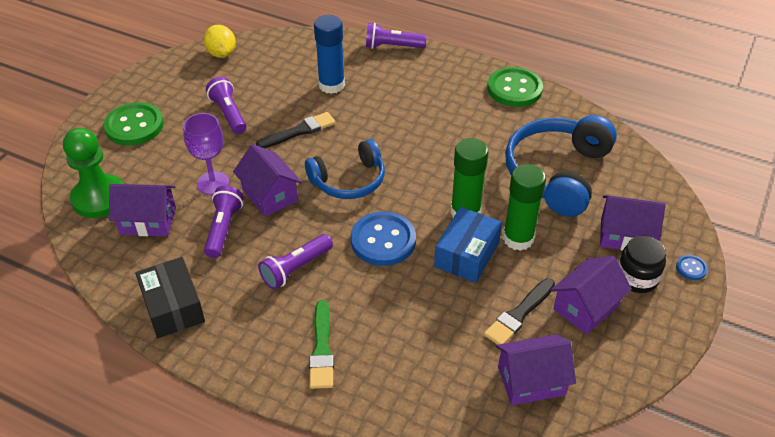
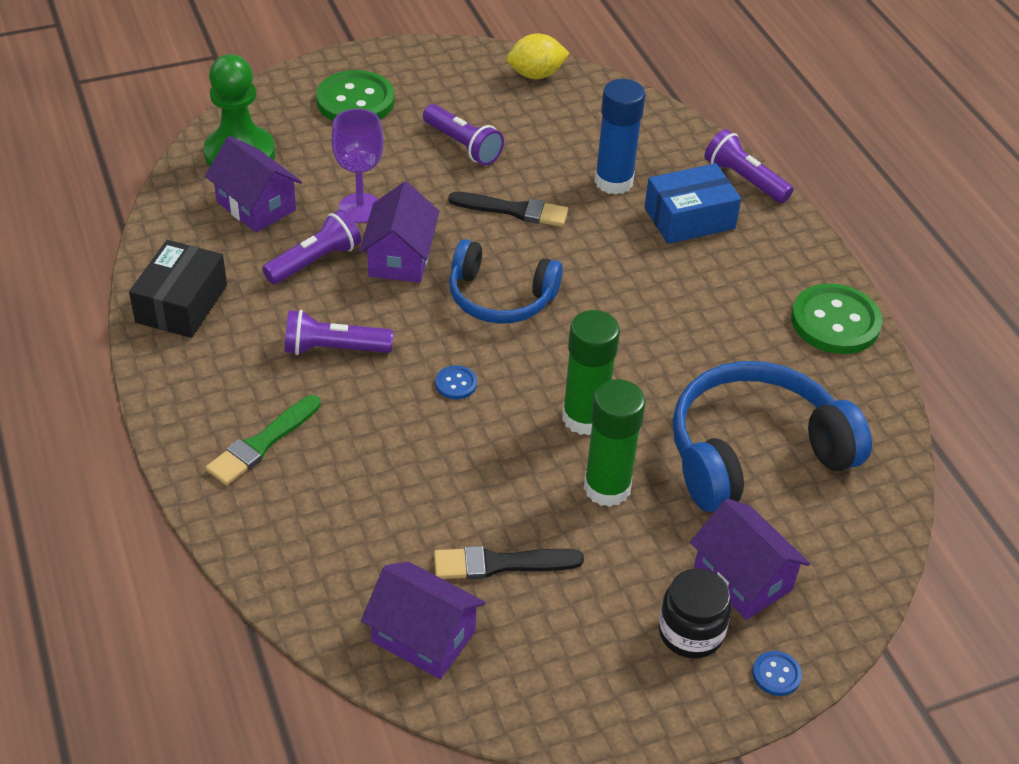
camera: 40 degrees right, 0 degrees up
yellow lemon [204,25,236,58] -> yellow lemon turned 60 degrees clockwise [506,33,570,79]
purple flashlight [206,77,246,134] -> purple flashlight turned 120 degrees clockwise [423,104,504,165]
blue button [351,212,416,266] -> blue button [435,365,477,399], size x0.44
blue box [434,207,502,283] -> blue box moved to [644,163,741,244]
purple house [551,256,632,335] -> none

